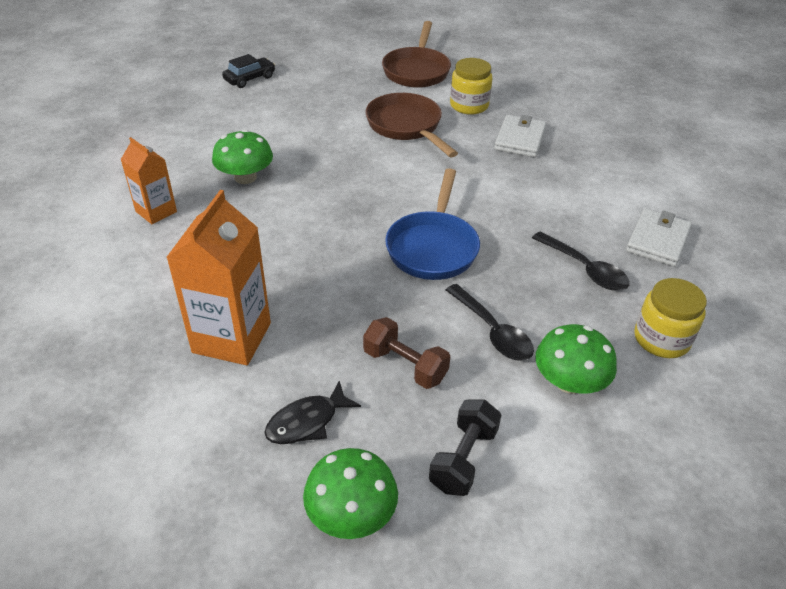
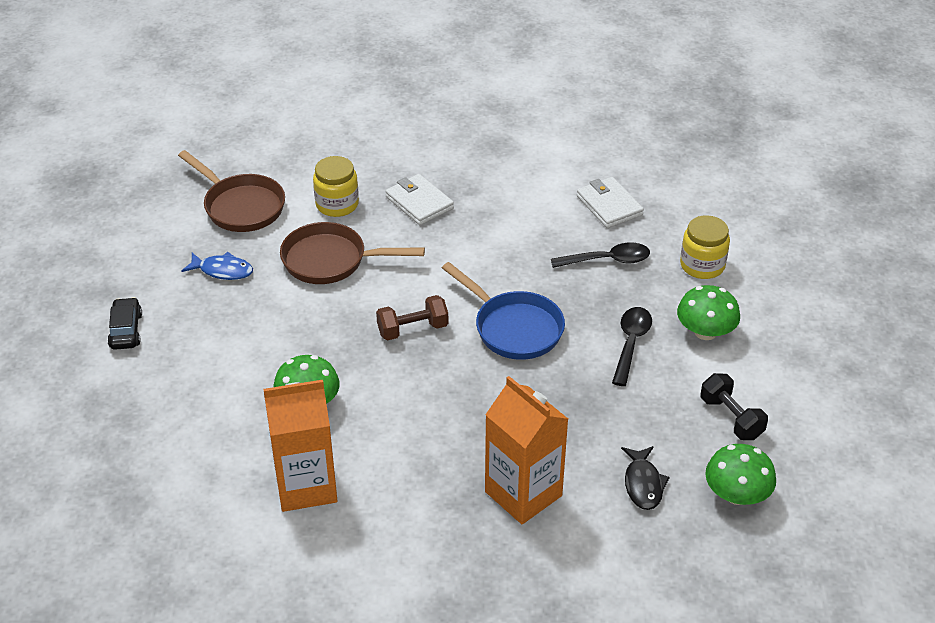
camera: 55 degrees left, 0 degrees up
orange carton [120,137,177,224] -> orange carton [263,380,337,512], size x1.69
brown dumbbell [363,317,450,389] -> brown dumbbell moved to [376,295,448,341]
black spoon [446,284,534,361] -> black spoon turned 75 degrees counterclockwise [612,307,652,386]
none -> blue fish [182,252,253,280]

